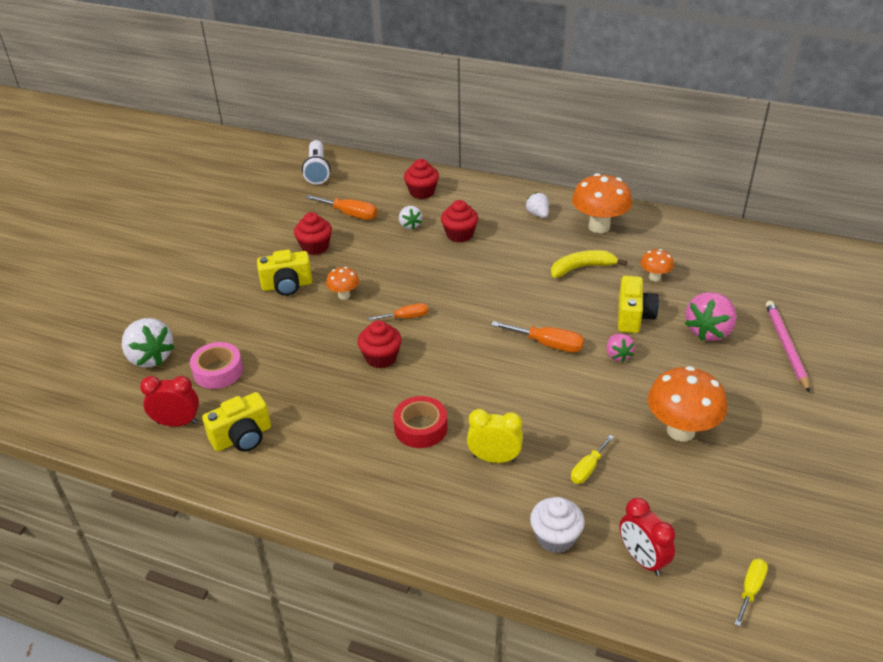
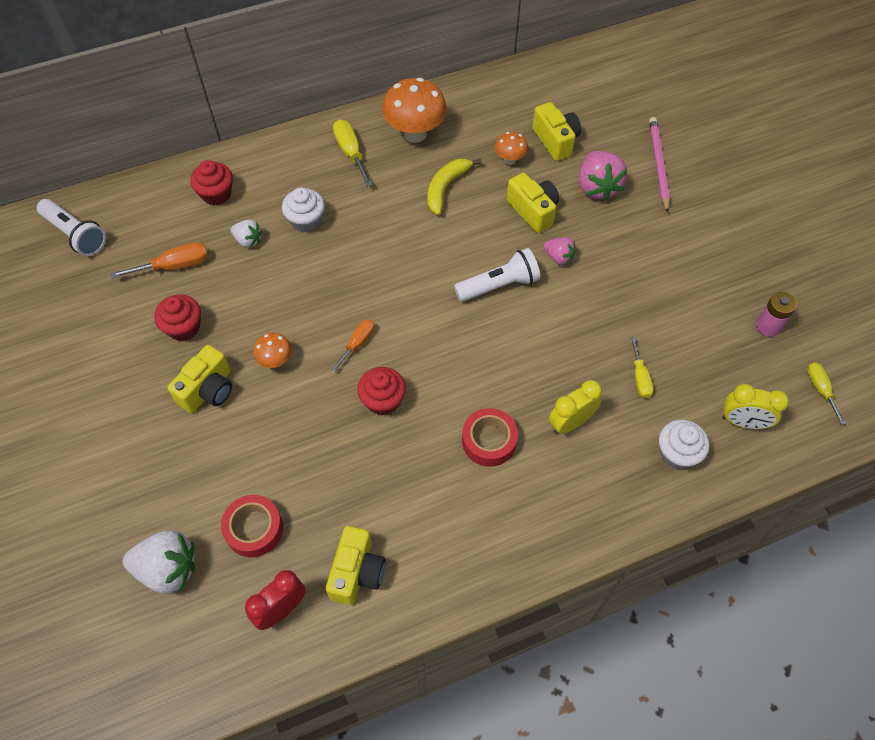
camera: 45 degrees left, 20 degrees up
pink tape [190,342,243,389] -> red tape [221,495,283,557]
red cupcake [441,200,478,242] -> white cupcake [282,187,325,233]
orange screwdriver [491,321,584,353] -> white flashlight [454,248,540,302]
white strawberry [526,192,549,218] -> yellow screwdriver [333,120,373,187]
red clock [619,498,675,576] -> yellow clock [722,384,789,429]
orange mushroom [647,366,727,442] -> none
pink pencil [766,301,810,393] -> pink pencil turned 45 degrees clockwise [649,117,670,213]
none -> yellow camera [532,102,581,161]
none -> pink battery [756,292,797,337]

